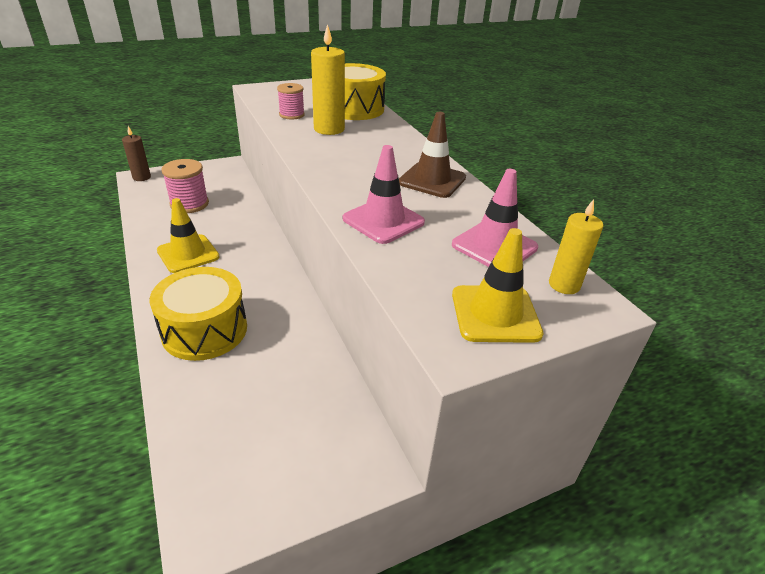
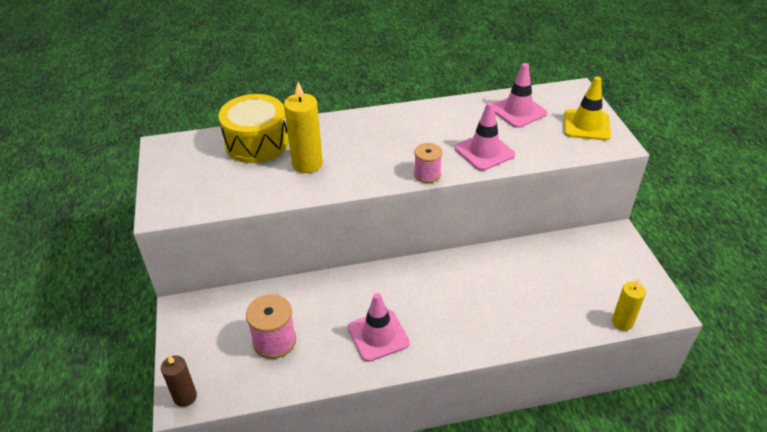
camera: 75 degrees left, 5 degrees up
yellow drum [150,267,247,361] -> none
yellow traffic cone [157,198,219,273] -> pink traffic cone [348,293,410,362]
pink spool [277,83,305,119] -> pink spool moved to [414,143,442,183]
brown traffic cone [399,112,466,198] -> none
yellow candle [549,199,603,294] -> yellow candle moved to [612,279,646,331]

